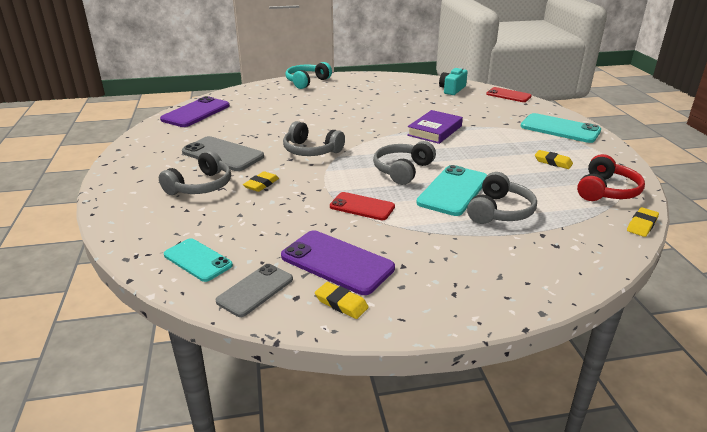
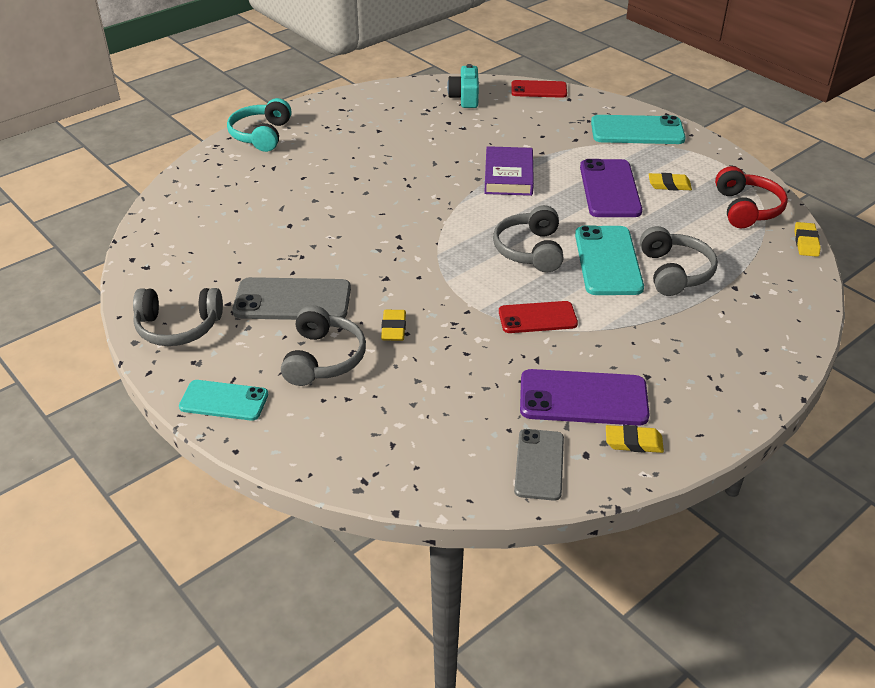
camera: 30 degrees left, 10 degrees up
purple phone [160,96,230,127] -> purple phone moved to [580,159,642,217]
turquoise phone [164,238,233,282] -> turquoise phone moved to [179,380,268,421]
grey headphones [283,121,345,156] -> grey headphones moved to [133,288,223,346]

